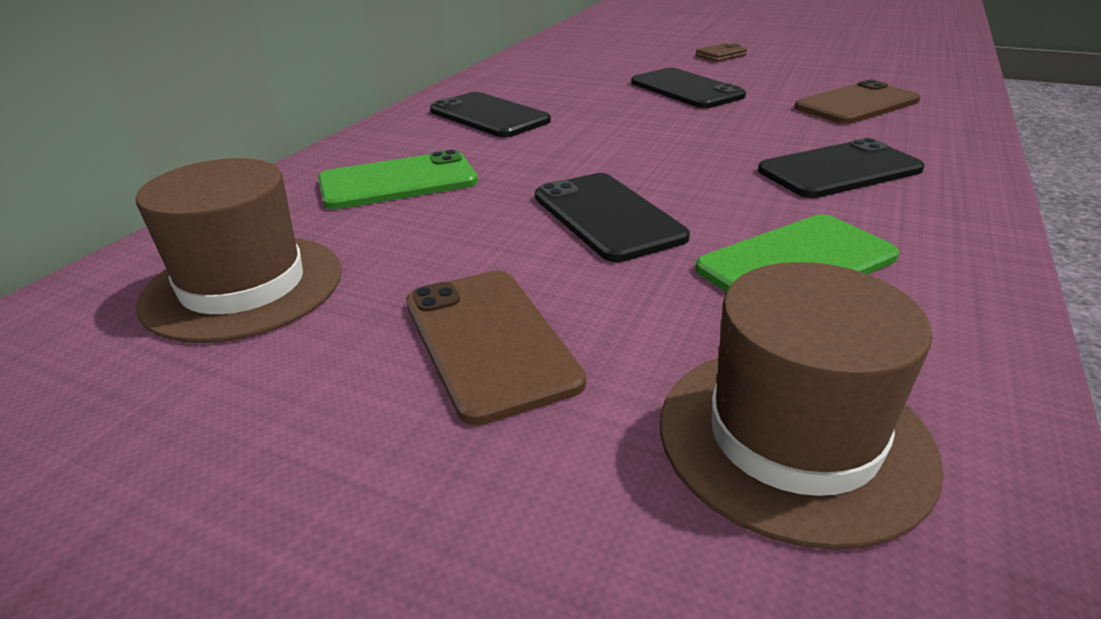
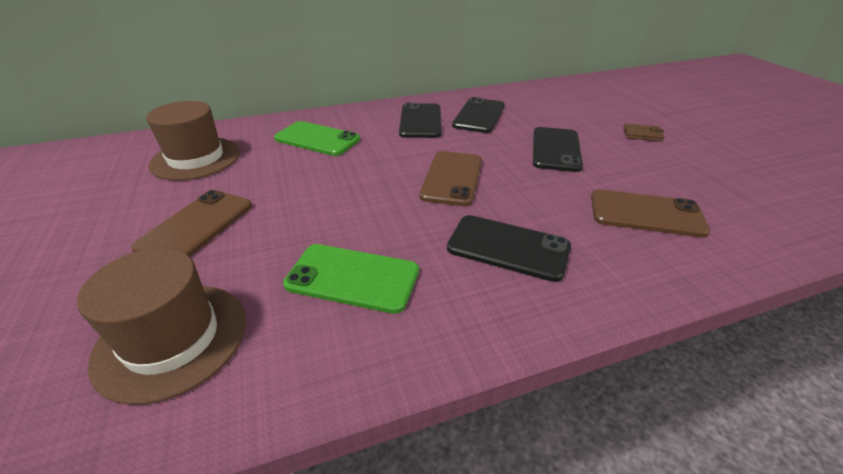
camera: 45 degrees right, 5 degrees up
black phone [535,173,690,262] -> black phone moved to [452,97,505,133]
none -> brown phone [419,151,482,206]

